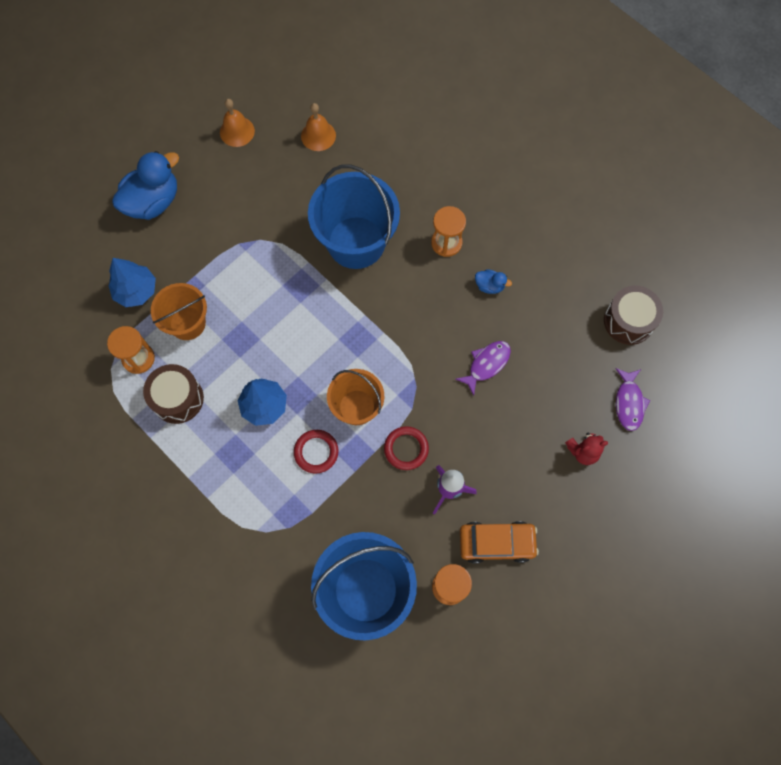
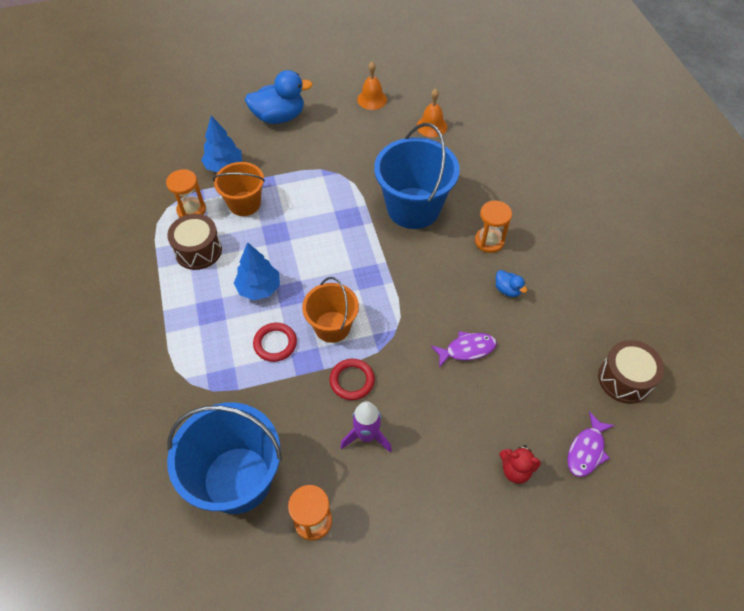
camera: 30 degrees right, 15 degrees down
orange car [460,521,539,563] -> none

